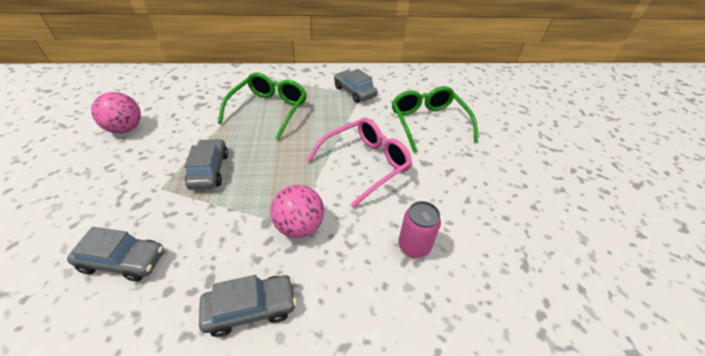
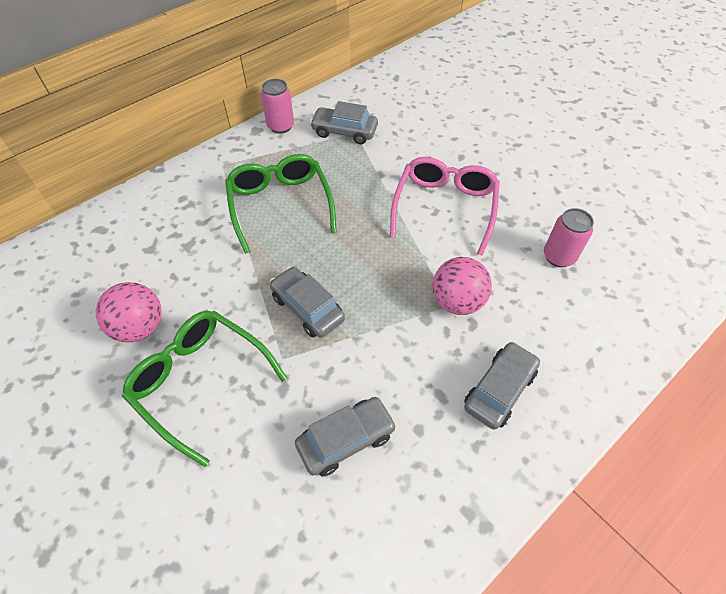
camera: 35 degrees left, 10 degrees up
green glasses [392,86,478,153] -> green glasses moved to [122,310,287,467]
none -> pink can [261,79,294,134]

